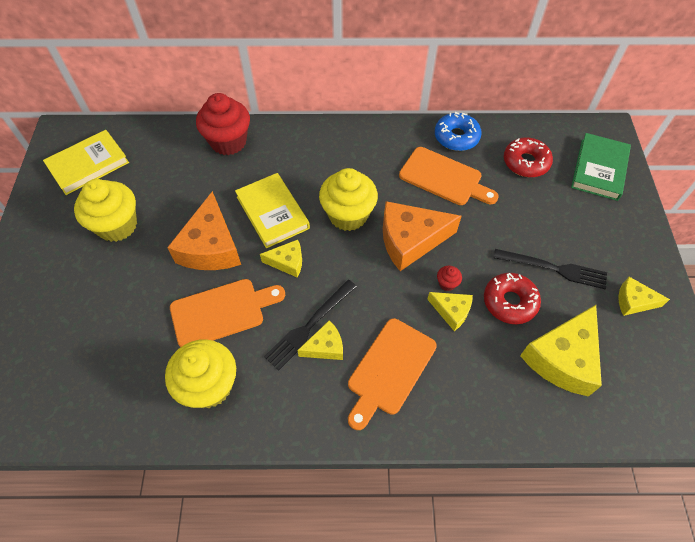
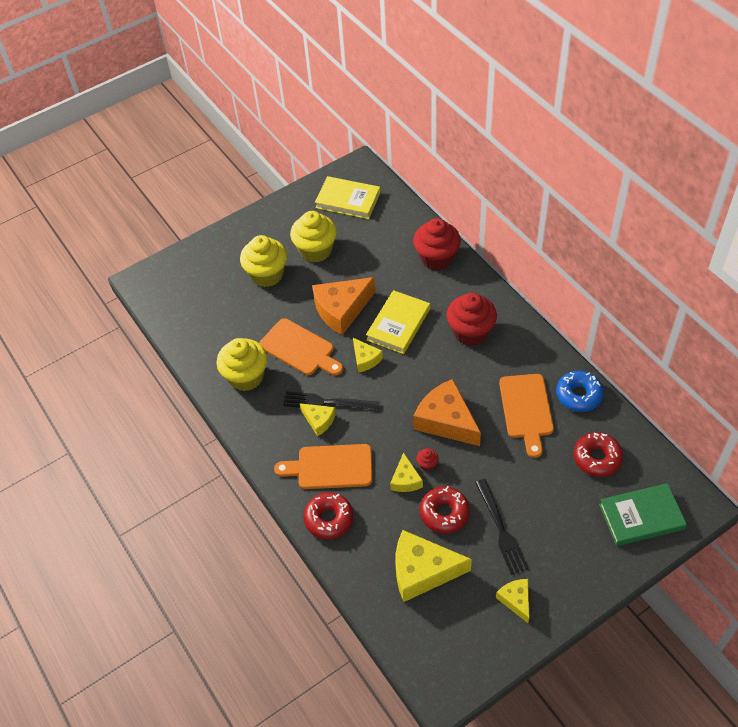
camera: 60 degrees right, 5 degrees down
yellow cupcake [319,168,378,231] -> yellow cupcake moved to [240,235,287,287]
none -> red donut [303,492,353,539]
none -> red cupcake [447,293,497,346]

